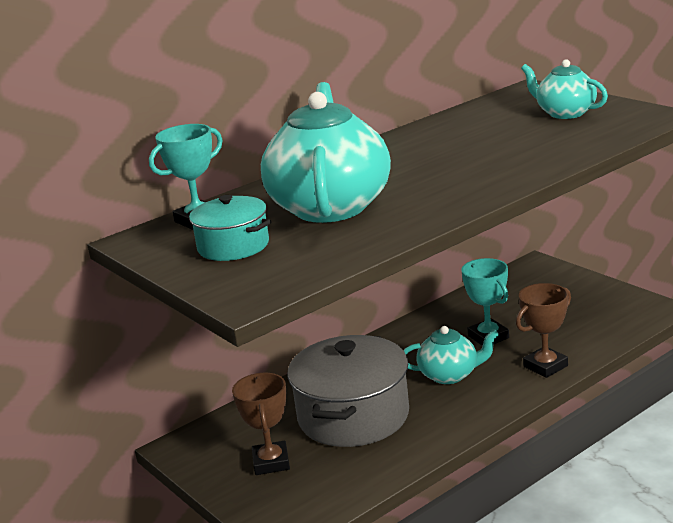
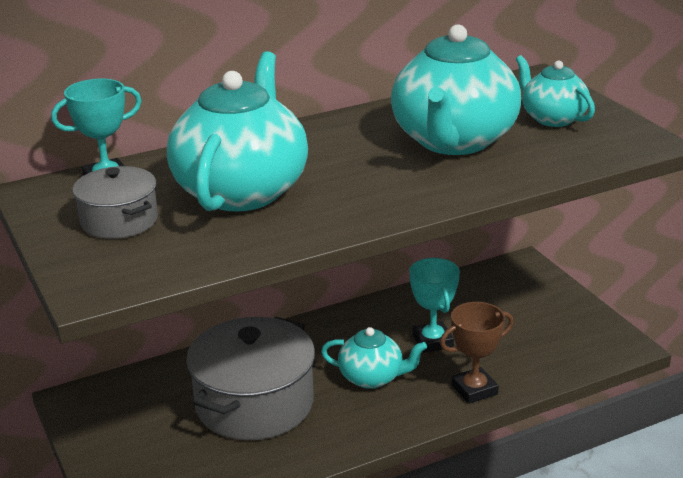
camera: 10 degrees right, 5 degrees up
turquoise pot [188,195,272,261] -> grey pot [73,166,158,239]
brown trophy [232,373,290,475] -> none
none -> turquoise teapot [391,24,521,155]

